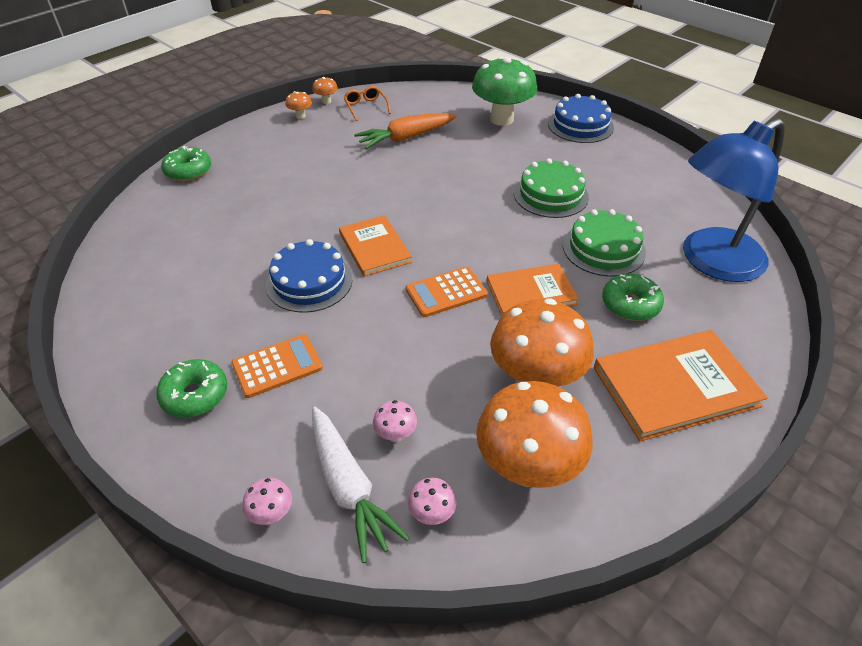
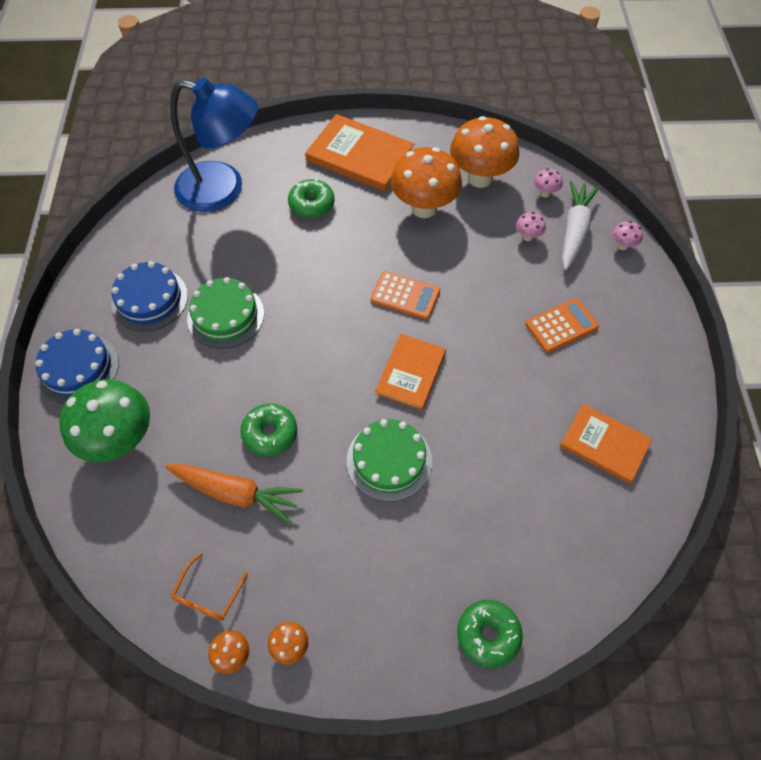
camera: 135 degrees left, 15 degrees up
green donut [156,359,227,418] -> green donut moved to [241,404,297,457]
orange calculator [231,334,323,398] -> orange calculator turned 135 degrees clockwise [525,298,599,353]
blue cake [266,239,353,313] -> blue cake moved to [111,261,188,331]
orange book [487,264,579,316] -> orange book moved to [560,404,652,484]
green cake [563,209,646,277] -> green cake moved to [347,419,432,502]

